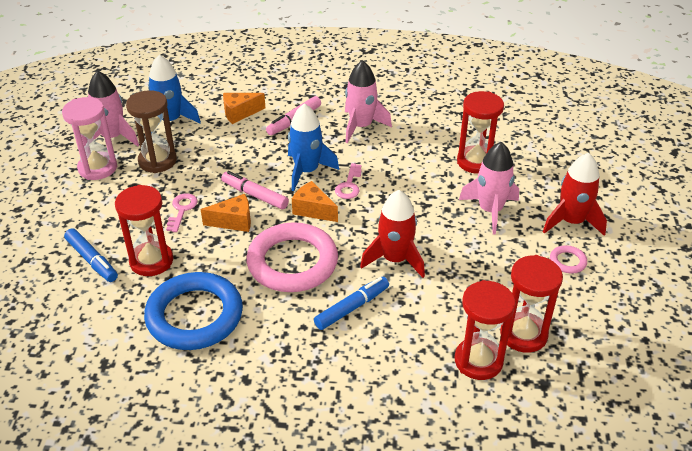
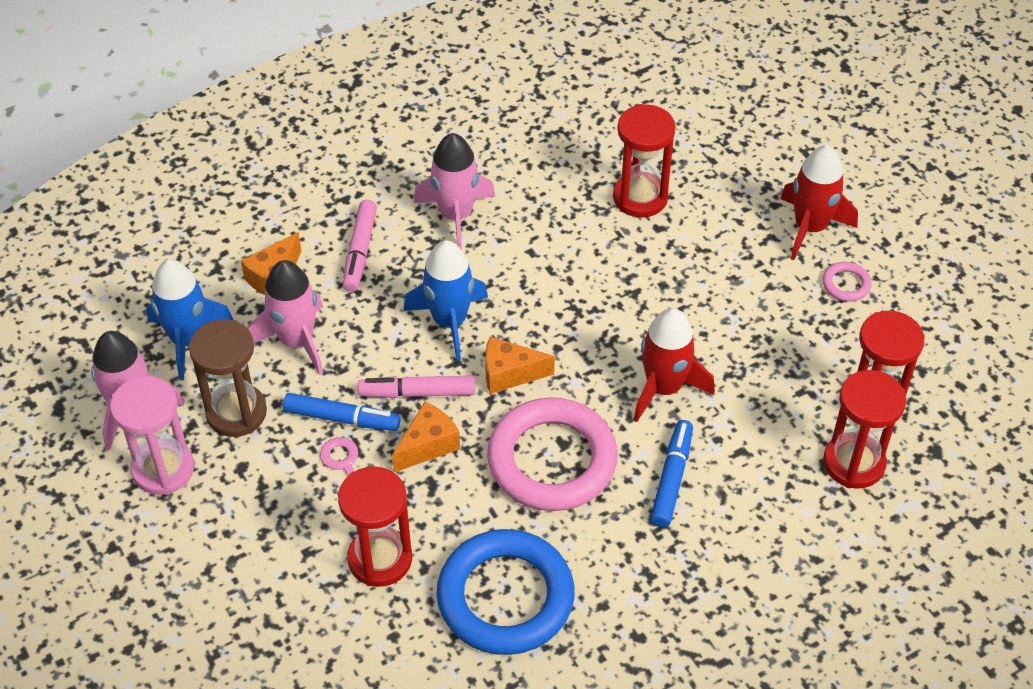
camera: 35 degrees left, 10 degrees up
blue marker [64,228,118,282] -> blue marker moved to [283,393,401,431]
pink key [335,163,362,199] -> none
pink rocket [459,142,519,234] -> pink rocket moved to [247,260,323,375]

